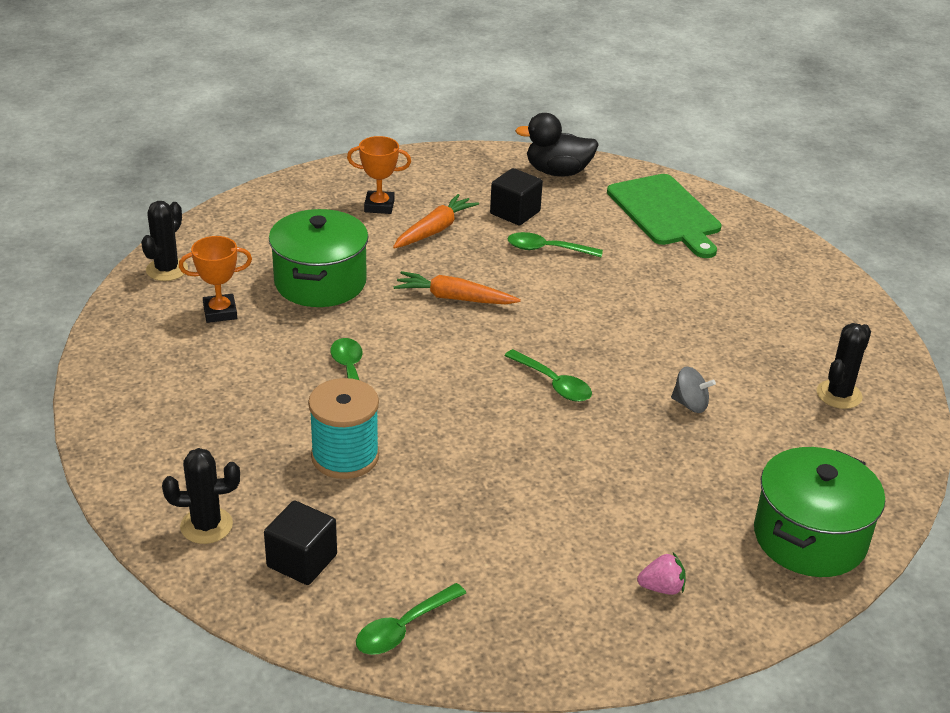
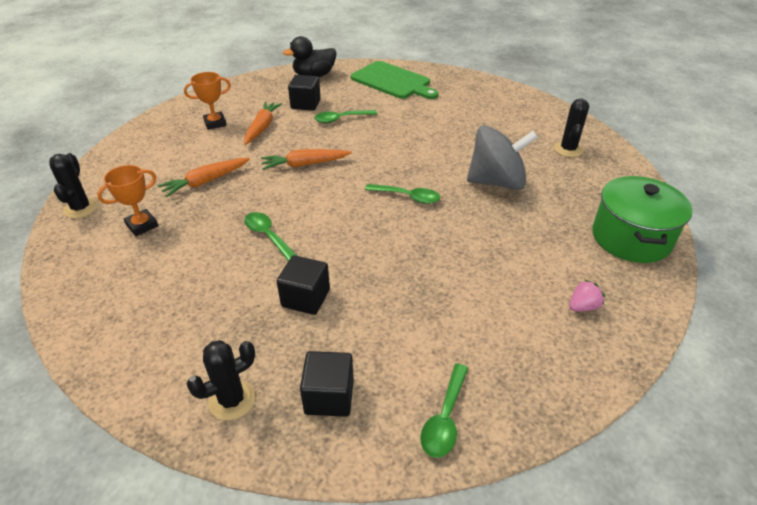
camera: 25 degrees left, 5 degrees up
green pot [269,209,369,307] -> orange carrot [158,158,250,197]
turquoise spool [308,378,379,479] -> black cube [277,255,330,315]
grey spinning top [671,367,716,413] -> grey spinning top [467,125,538,190], size x2.25

